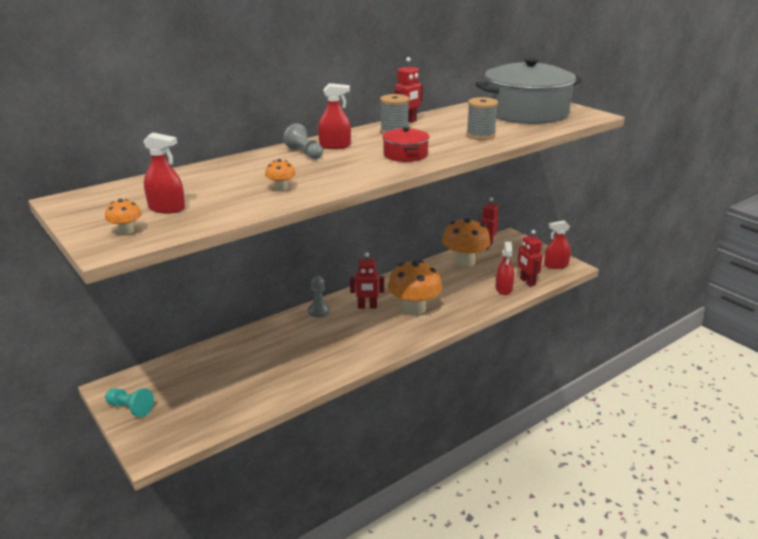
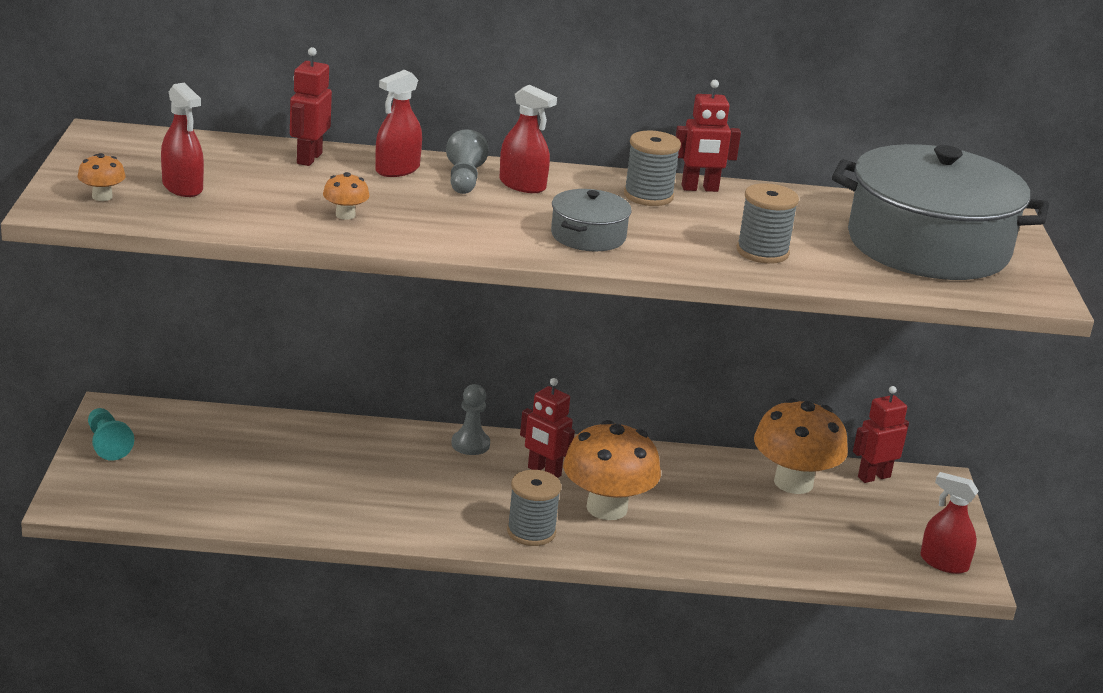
camera: 35 degrees right, 0 degrees up
red pot [382,127,430,162] -> grey pot [551,189,632,251]
red spray bottle [495,242,514,295] -> red spray bottle moved to [376,70,422,177]
red robot [518,230,543,286] -> red robot moved to [290,47,332,166]
none -> grey spool [507,470,561,546]

